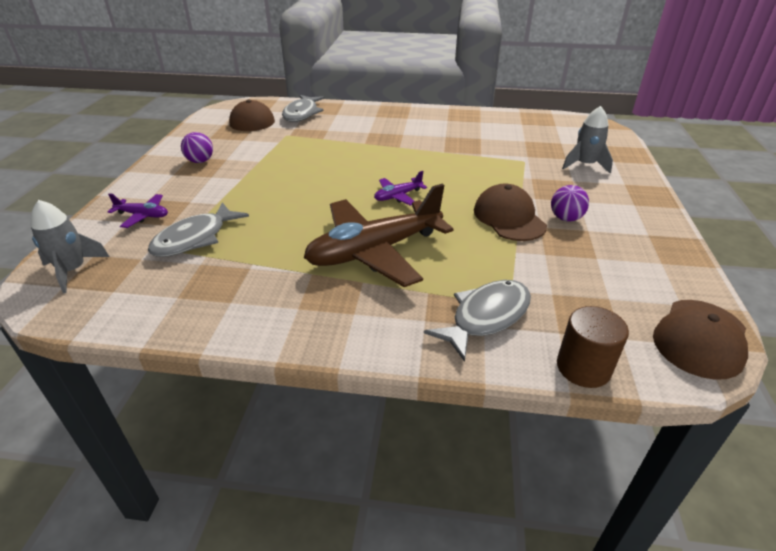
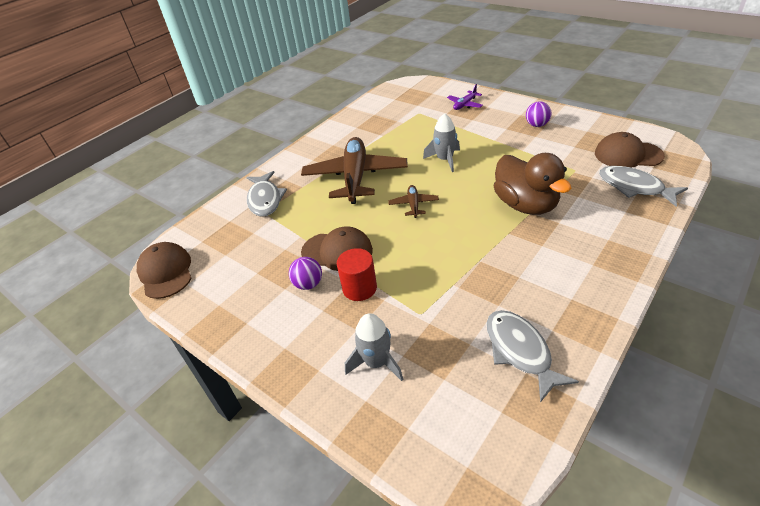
camera: 125 degrees right, 5 degrees up
grey rocket [31,200,110,293] -> grey rocket moved to [423,113,460,172]
grey fish [148,202,249,257] -> grey fish moved to [487,310,579,403]
purple plane [374,171,427,206] -> brown plane [388,185,439,218]
brown cylinder [557,306,629,388] -> none
none -> red cylinder [337,248,377,301]
none -> brown duck [494,153,571,215]

